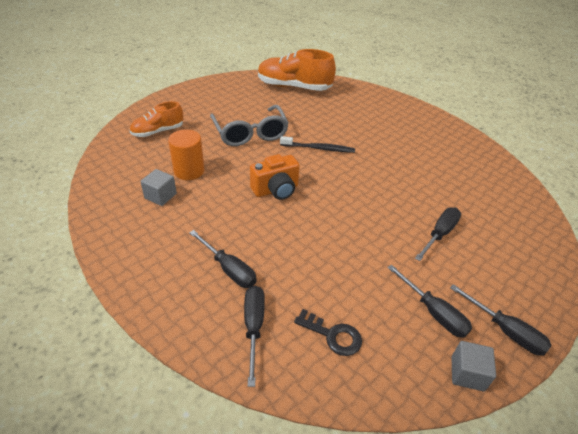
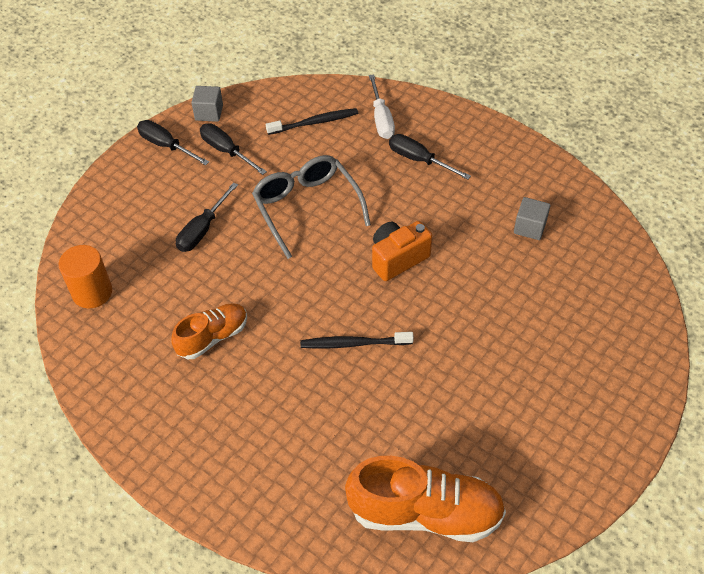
camera: 175 degrees right, 10 degrees up
orange shoe [130,101,183,137] -> orange shoe moved to [171,303,247,359]
orange cylinder [168,129,204,180] -> orange cylinder moved to [59,245,112,308]
grey glasses [210,105,289,146] -> grey glasses moved to [252,155,371,259]
black screwdriver [244,286,265,387] -> white screwdriver [369,74,395,139]
black key [294,309,362,356] -> black toothbrush [266,108,358,135]

